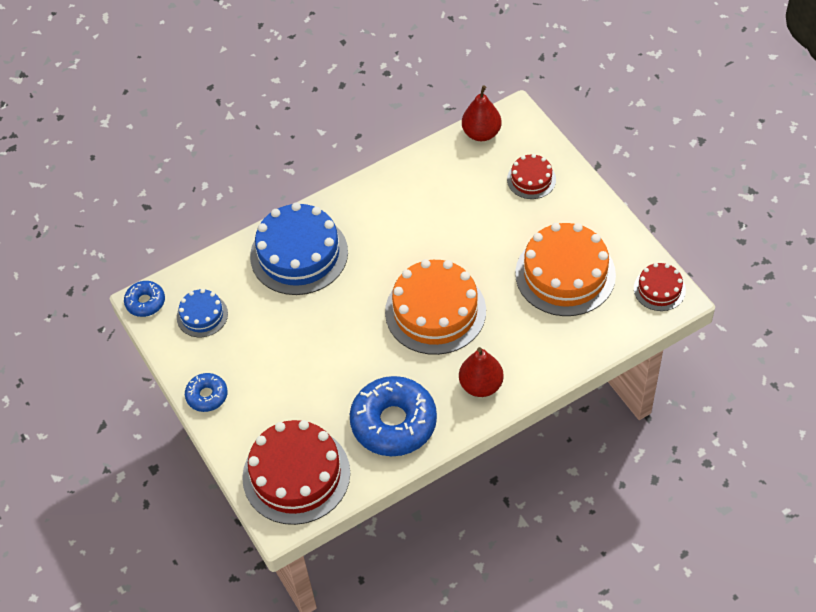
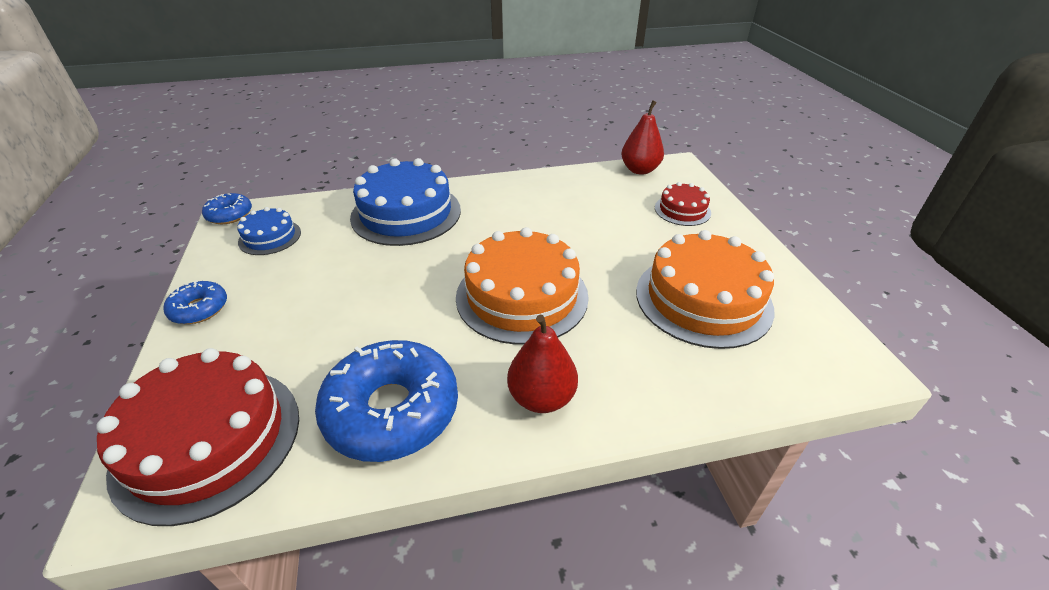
camera: 15 degrees right, 15 degrees down
red cake [634,263,686,311] -> none

